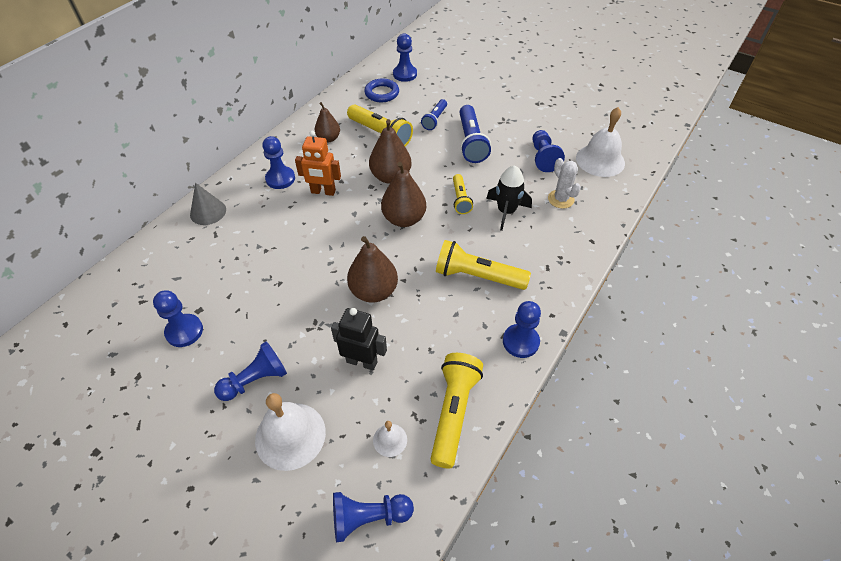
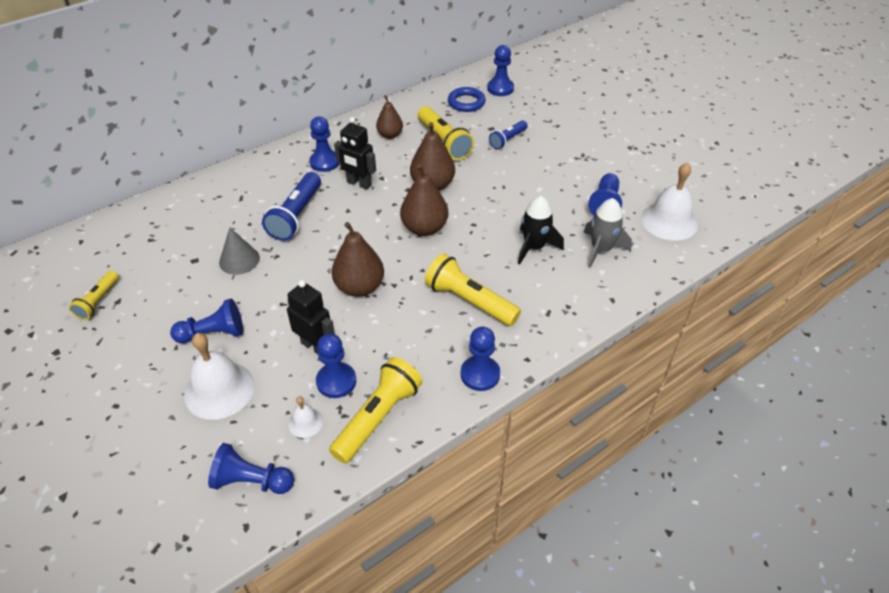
camera: 20 degrees right, 5 degrees down
blue pawn [153,291,203,347] -> blue pawn moved to [316,333,356,398]
grey cone [190,183,226,225] -> grey cone moved to [219,228,260,275]
orange robot [295,131,341,196] -> black robot [334,117,376,190]
yellow flashlight [453,174,473,214] -> yellow flashlight moved to [69,271,119,320]
blue flashlight [460,105,491,163] -> blue flashlight moved to [262,172,321,241]
white cactus [548,158,581,208] -> grey rocket [583,198,632,268]

